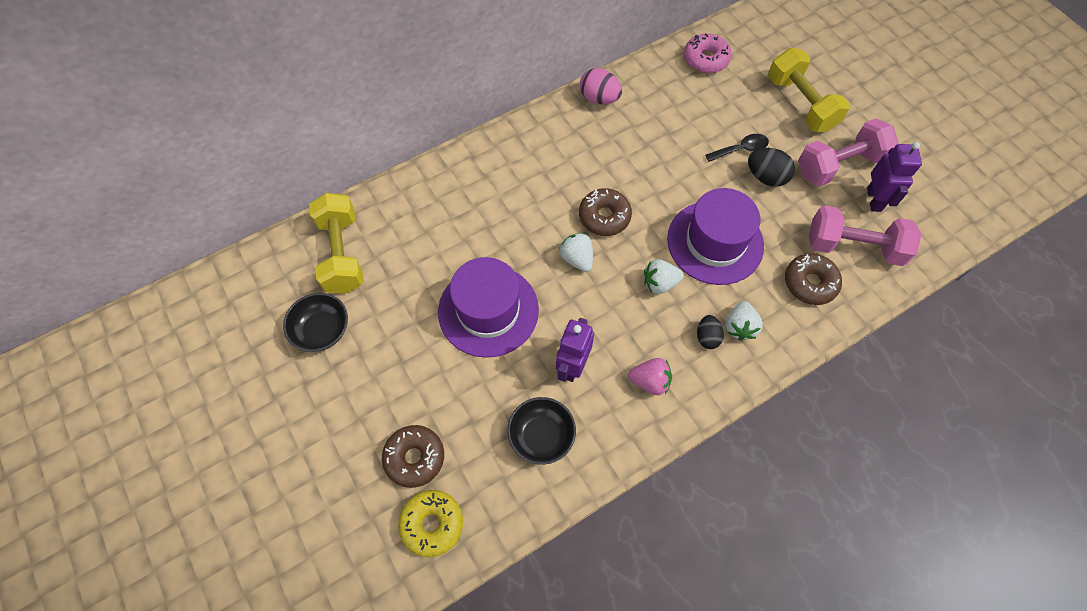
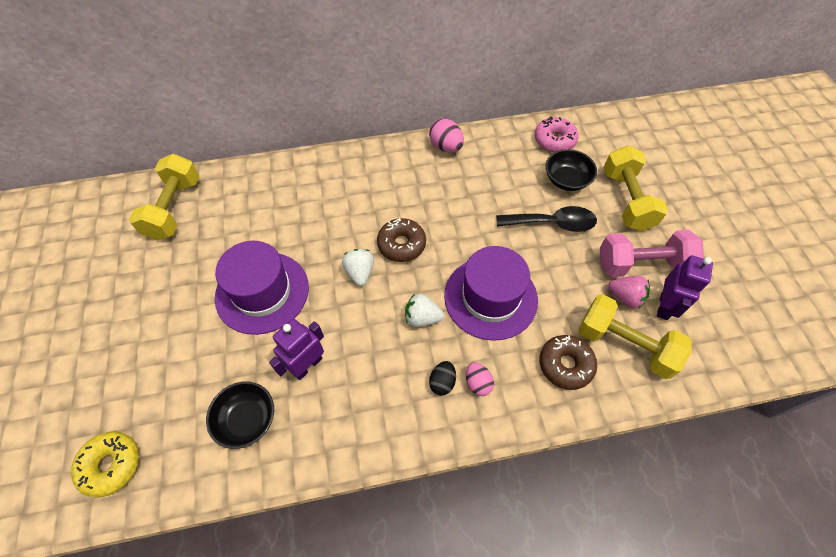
camera: 20 degrees right, 5 degrees down
black bowl [283,293,348,352] -> black bowl moved to [546,149,597,191]
brown donut [382,425,444,488] -> none
pink strawberry [628,358,672,395] -> pink strawberry moved to [608,276,650,309]
black spoon [705,134,769,162] -> black spoon [496,206,597,232], size x1.57
white strawberry [725,301,763,341] -> pink egg [466,362,494,396]
black egg [748,148,795,187] -> none
pink dumbbell [809,205,922,266] -> yellow dumbbell [578,294,692,379]

